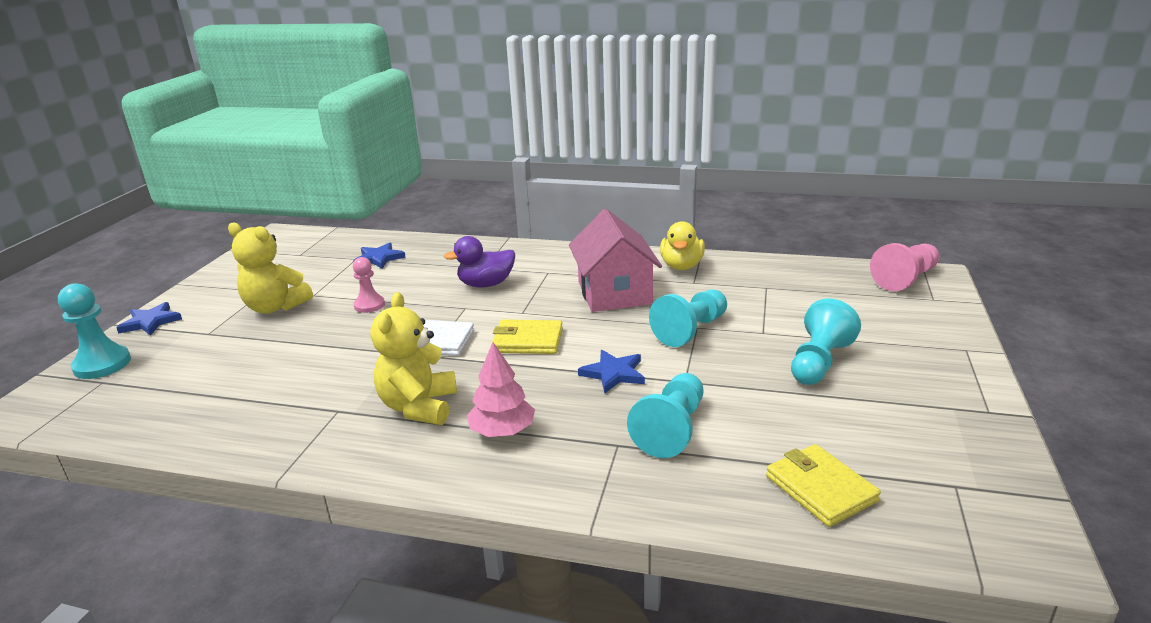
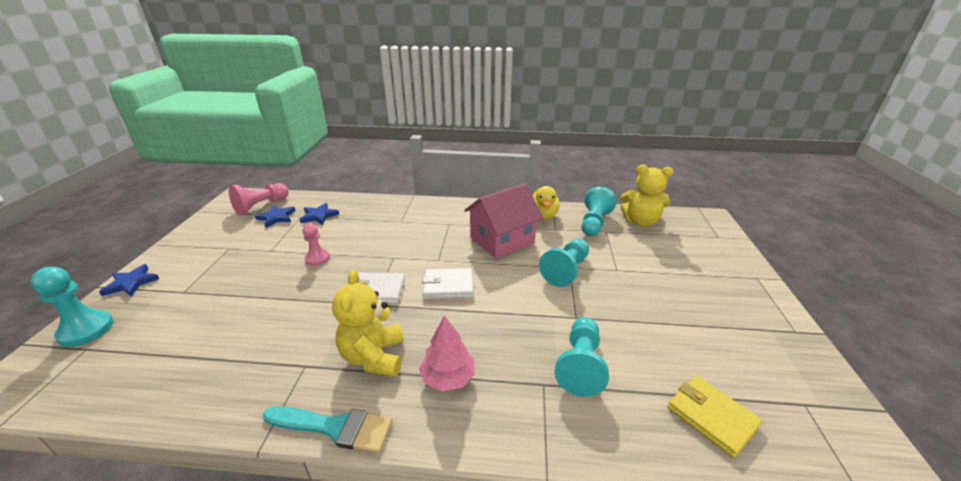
camera: 10 degrees left, 5 degrees up
yellow teddy bear [228,222,313,314] -> yellow teddy bear moved to [620,164,673,227]
purple duck [444,236,515,287] -> none
yellow wallet [491,319,563,354] -> white wallet [422,268,474,299]
pink house [569,209,662,312] -> pink house turned 75 degrees clockwise [464,184,543,258]
blue star [578,350,645,393] -> blue star moved to [255,205,296,228]
turquoise pawn [791,299,861,385] -> turquoise pawn moved to [581,187,617,236]
pink pawn [870,243,939,291] -> pink pawn moved to [229,183,288,216]
none -> turquoise brush [263,406,392,453]

